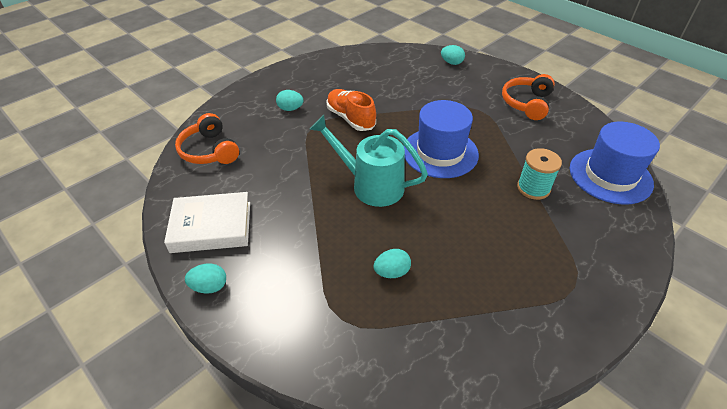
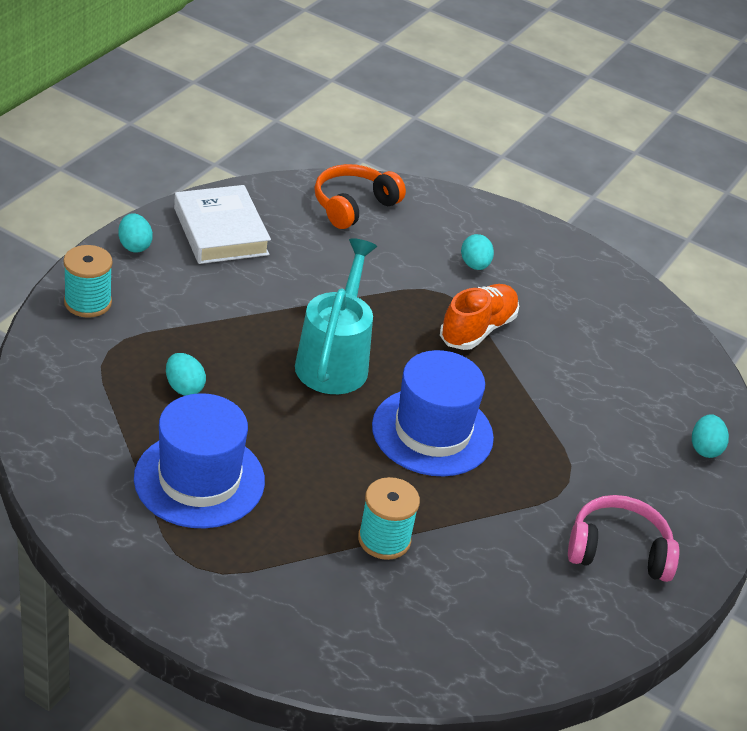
camera: 70 degrees right, 5 degrees down
orange headphones [502,74,555,120] -> pink headphones [568,495,679,582]
blue hat [570,122,660,205] -> blue hat moved to [134,393,265,528]
none -> turquoise spool [63,245,113,318]

